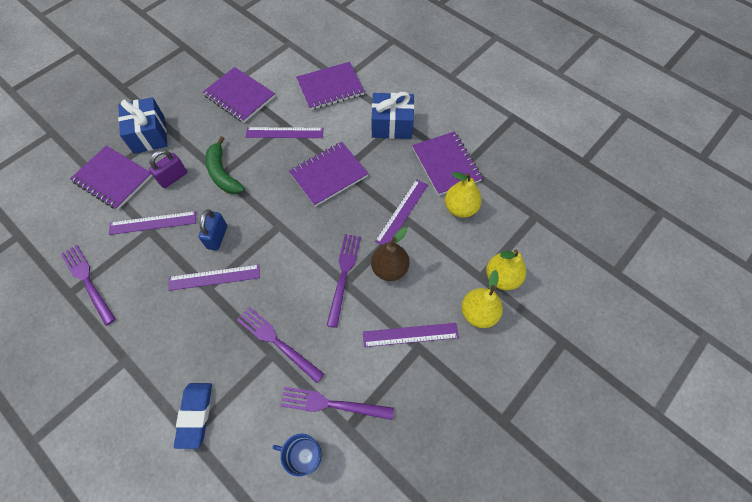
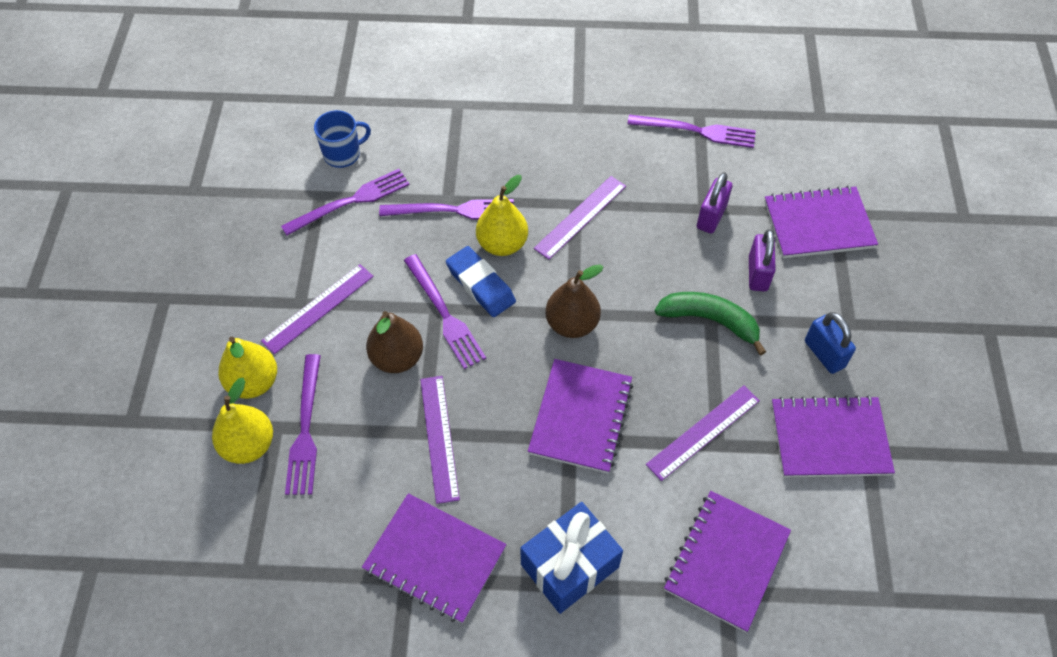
camera: 140 degrees right, 5 degrees down
purple ruler [109,211,196,235] -> purple padlock [697,172,732,234]
blue gift [118,97,168,154] -> none
blue eraser [174,383,212,449] -> blue eraser moved to [446,246,516,317]
blue padlock [198,209,227,251] -> blue padlock moved to [805,312,856,374]
yellow pear [445,172,481,218] -> yellow pear moved to [476,175,528,256]
none -> purple fork [285,354,321,495]
none -> brown pear [545,264,604,338]

